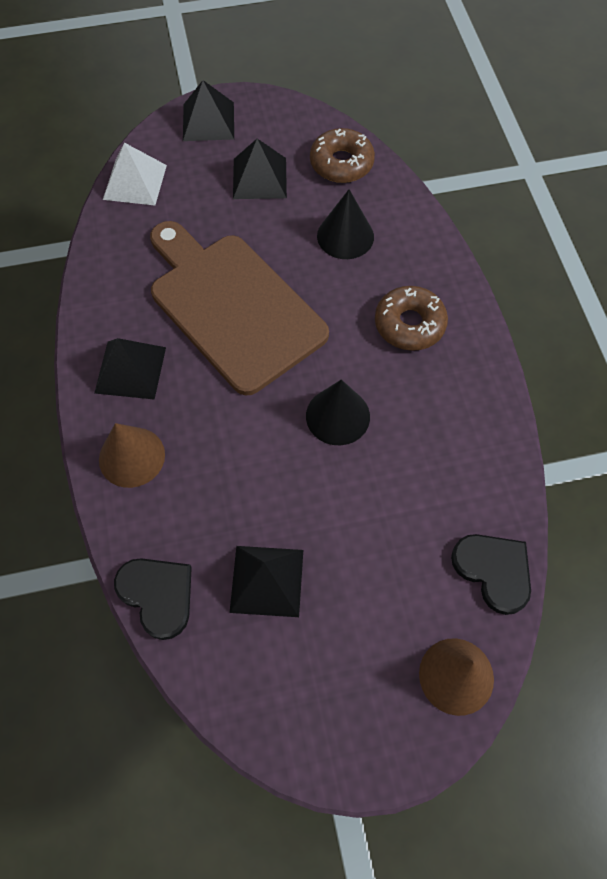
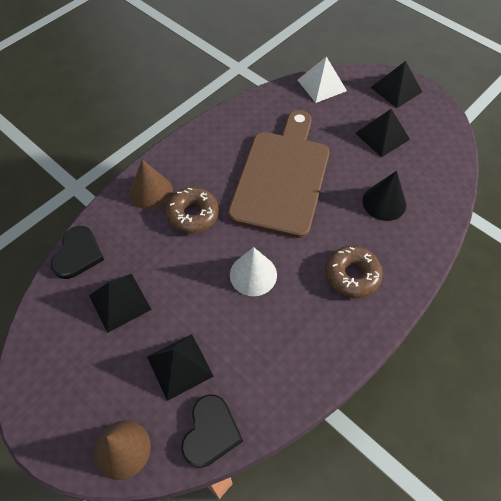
camera: 55 degrees right, 5 degrees down
black pyramid [94,338,166,400] -> black pyramid moved to [147,334,214,401]
black cone [306,380,370,445] -> white cone [230,247,277,296]
brown donut [310,128,375,183] -> brown donut moved to [166,187,219,234]

